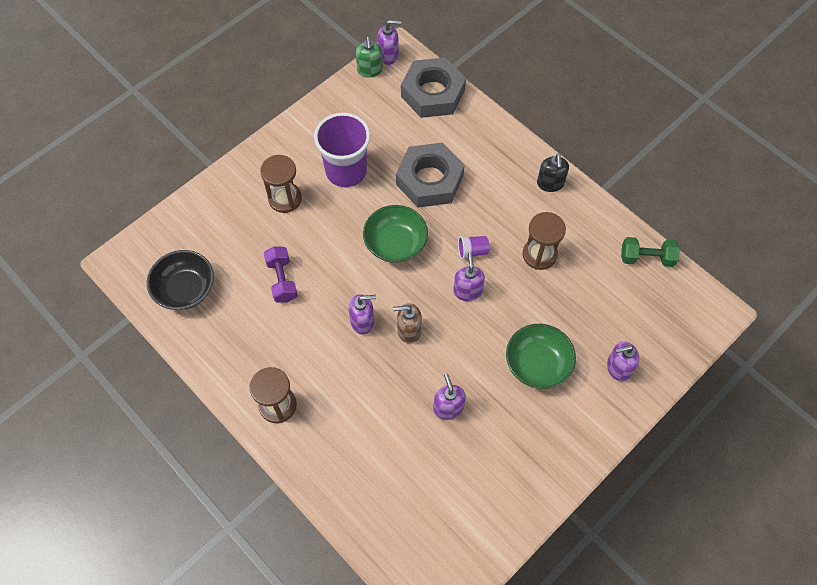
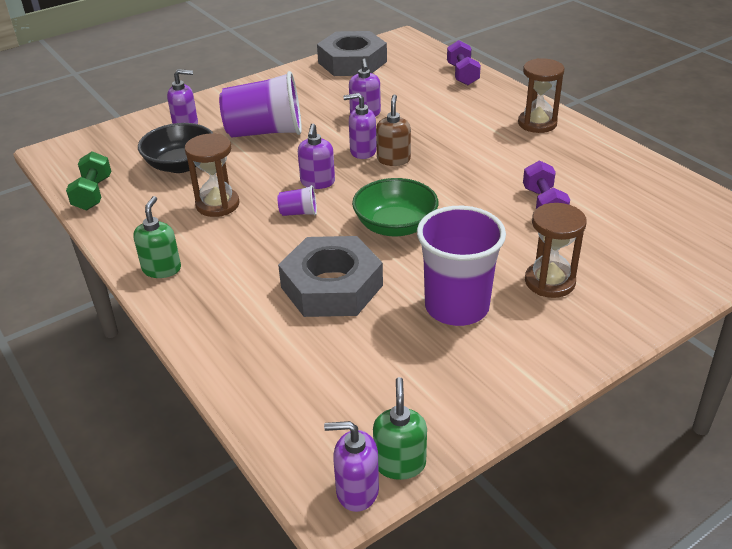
camera: 170 degrees left, 25 degrees down
black bowl [147,250,214,310] -> black bowl moved to [138,123,213,173]
purple soap dispenser [349,294,376,335] -> purple soap dispenser moved to [343,93,377,159]
brown soap dispenser [393,303,422,344] -> brown soap dispenser turned 90 degrees counterclockwise [376,94,411,166]
grey nut [401,57,466,118] -> grey nut moved to [317,31,387,76]
green bowl [506,324,576,389] -> purple cup [219,71,302,137]
black soap dispenser [537,154,569,192] -> green soap dispenser [133,196,181,278]
green dumbbell [621,237,680,267] -> green dumbbell turned 75 degrees clockwise [66,151,111,210]
none -> purple dumbbell [447,40,481,85]

